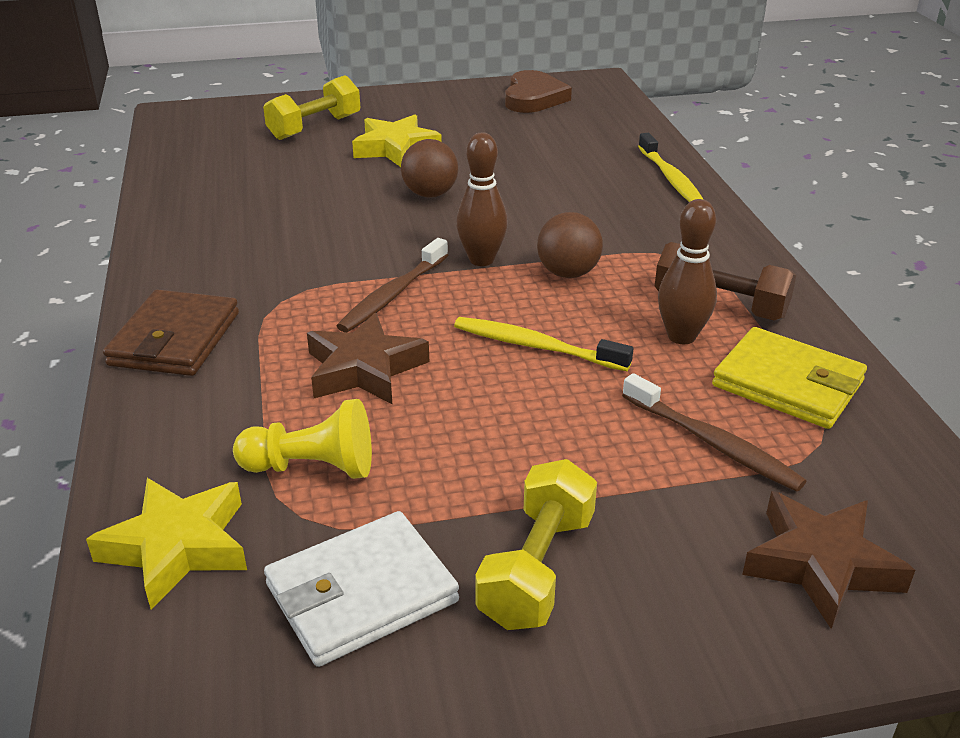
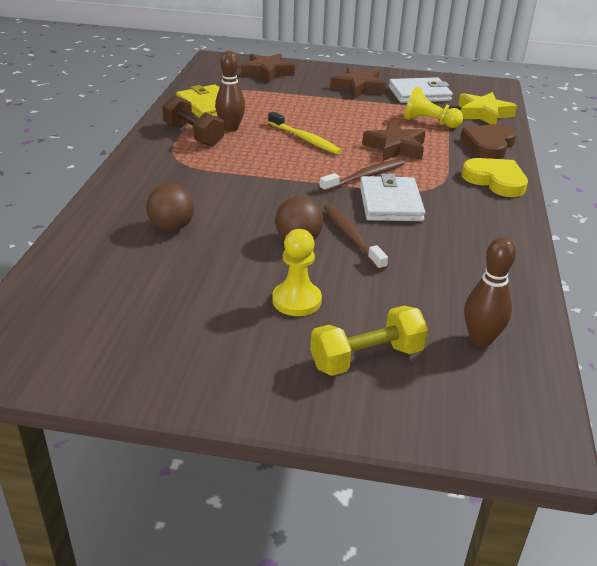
camera: 160 degrees left, 0 degrees up
brown wallet [103,289,239,376] -> yellow heart [462,158,528,197]
yellow star [352,114,442,167] -> yellow pawn [272,229,322,316]
brown bowling pin [456,133,508,266] -> brown bowling pin moved to [464,237,516,347]
yellow dumbbell [475,459,597,630] -> brown star [330,67,386,98]
brown heart [505,70,572,113] -> brown heart moved to [461,124,516,159]
brown ball [537,212,603,278] -> brown ball moved to [146,184,194,231]
brown toothbrush [622,373,806,492] -> brown toothbrush moved to [324,204,388,271]
yellow toothbrush [638,133,704,202] -> none
none -> white wallet [360,174,425,221]

